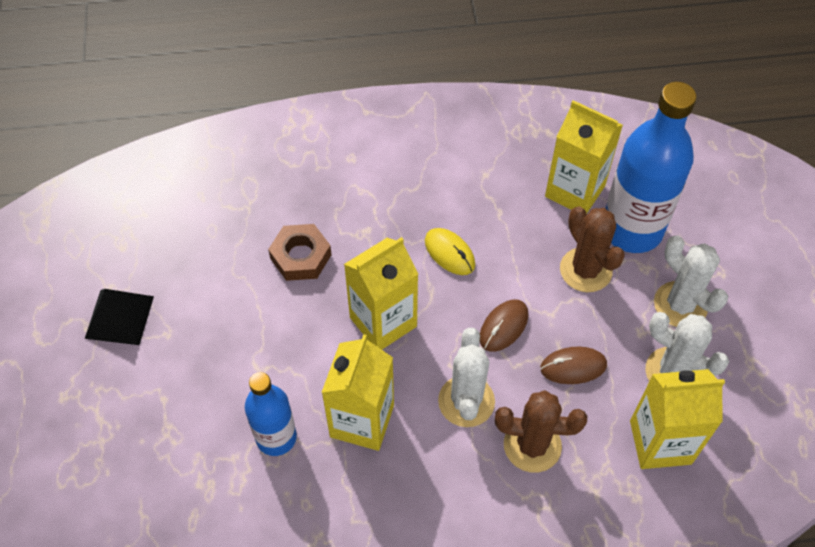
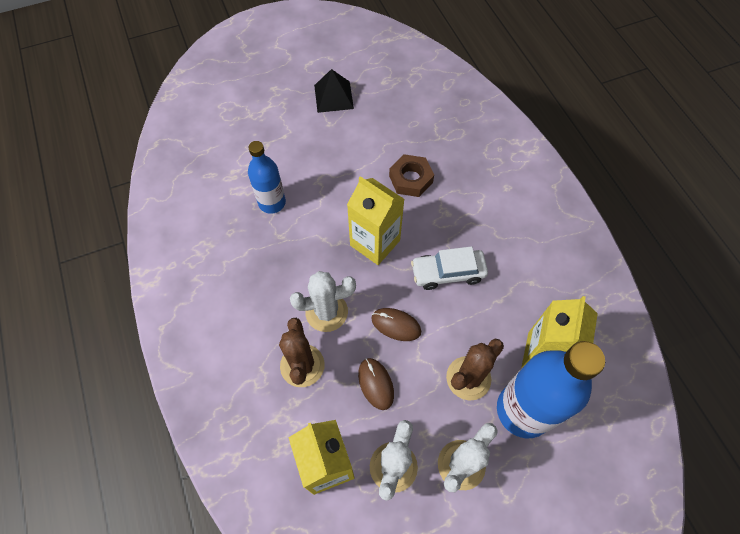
camera: 75 degrees right, 5 degrees up
yellow carton [321,334,394,451] -> none
yellow mouse [425,228,475,275] -> white car [411,246,488,290]

